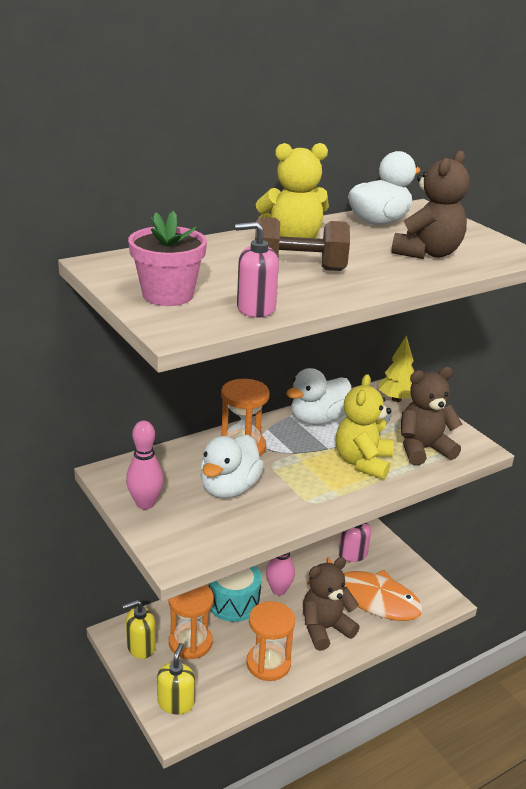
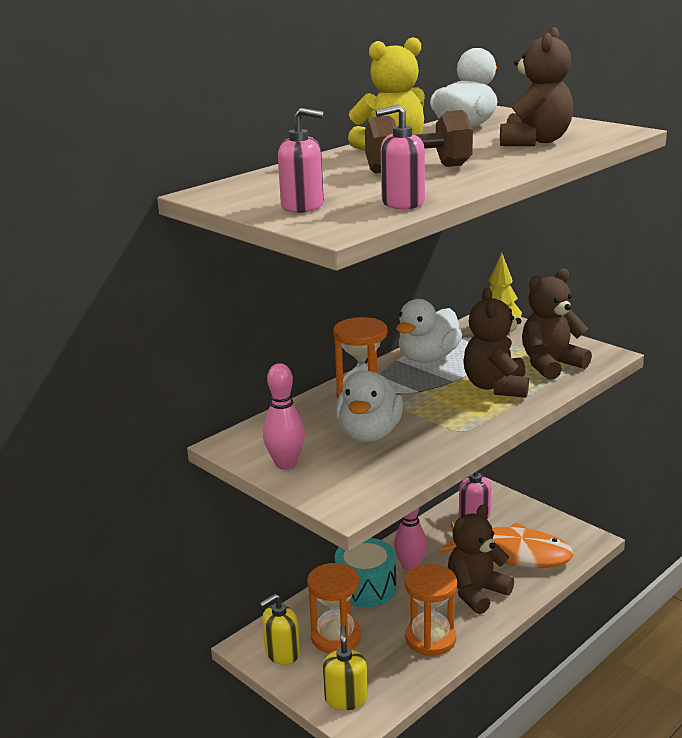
camera: 10 degrees left, 5 degrees down
pink flower pot [128,211,207,306] -> pink soap dispenser [278,108,324,213]
yellow teddy bear [336,374,394,480] -> brown teddy bear [463,287,529,398]

